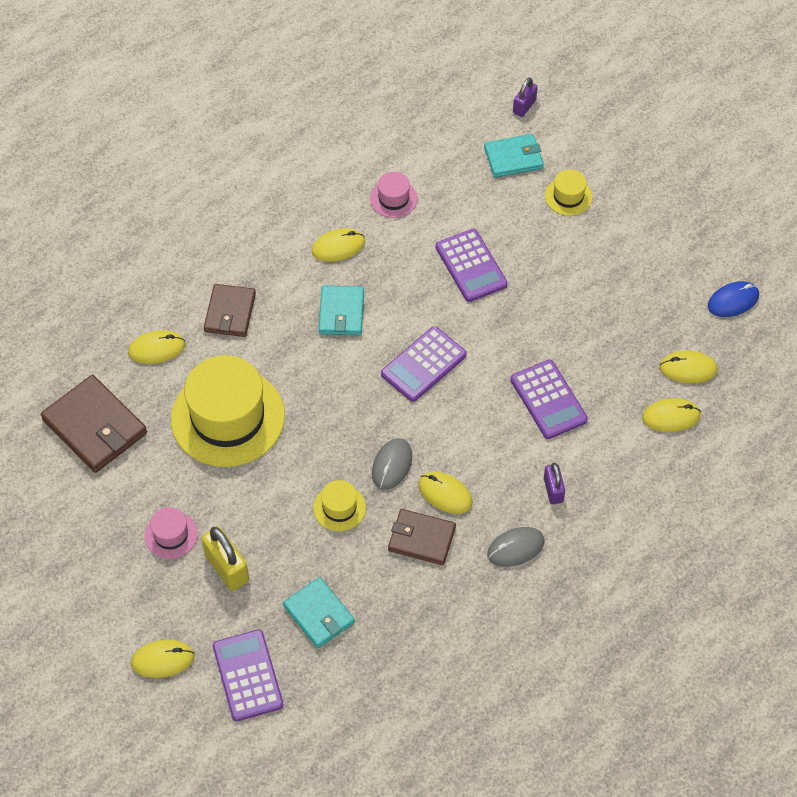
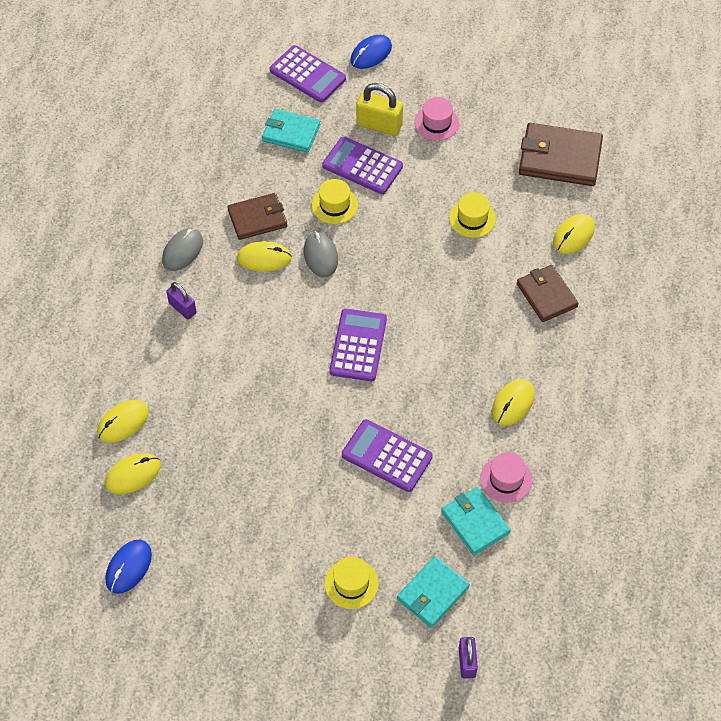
camera: 145 degrees right, 0 degrees up
yellow mouse [131,640,195,678] -> blue mouse [350,35,392,69]
yellow hat [171,355,285,467] -> yellow hat [449,192,496,238], size x0.45
turquoise wallet [319,285,364,335] -> turquoise wallet moved to [441,487,511,555]
purple calculator [511,360,588,439] -> purple calculator moved to [322,137,403,194]

